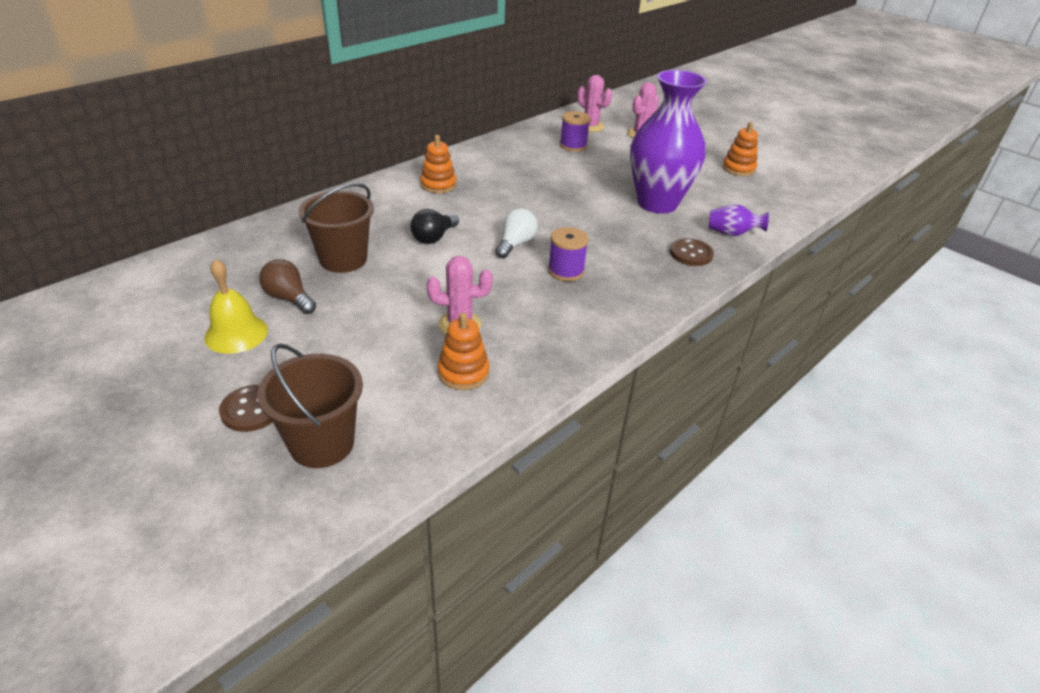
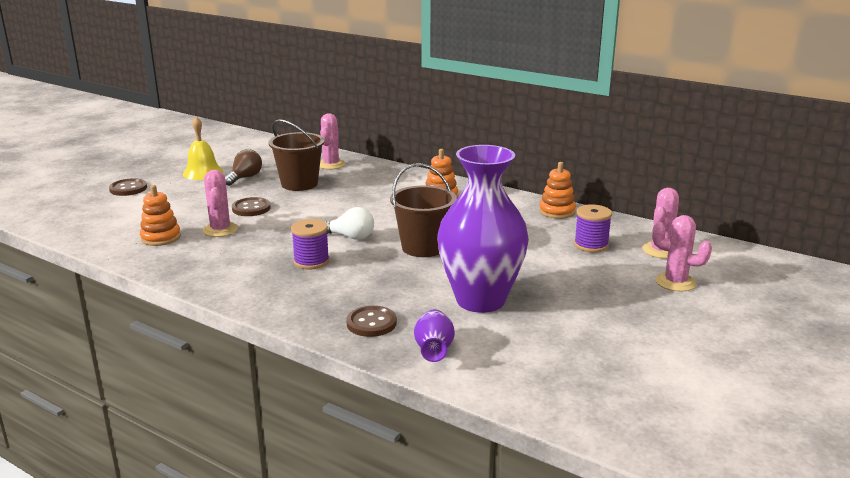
camera: 80 degrees right, 15 degrees down
brown bucket [257,344,363,468] -> brown bucket moved to [390,163,457,257]
black light bulb [410,209,459,244] -> none
orange stacking toy [722,122,758,176] -> orange stacking toy moved to [539,162,576,219]
none -> brown button [232,197,271,216]
none -> pink cactus [320,113,346,169]

